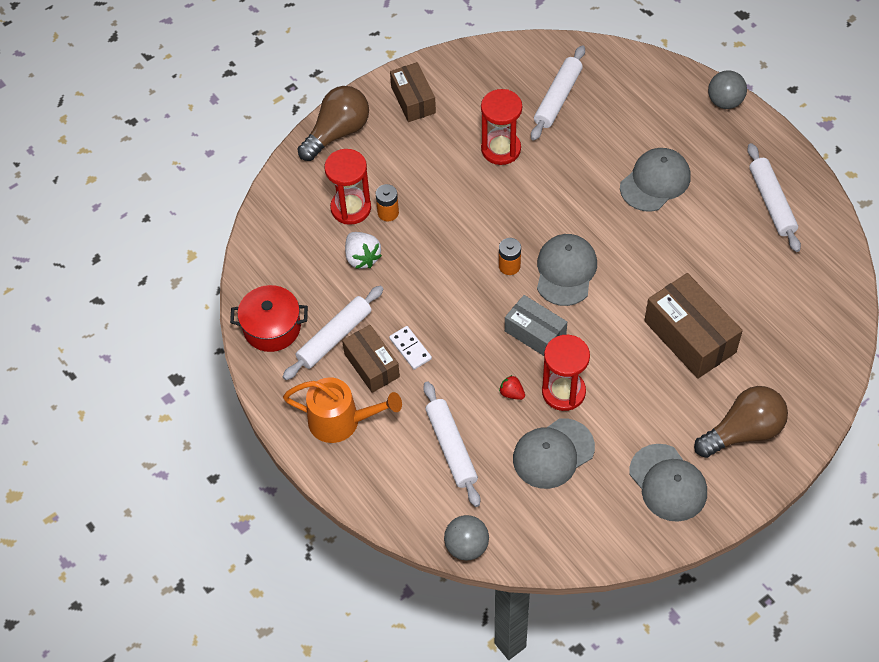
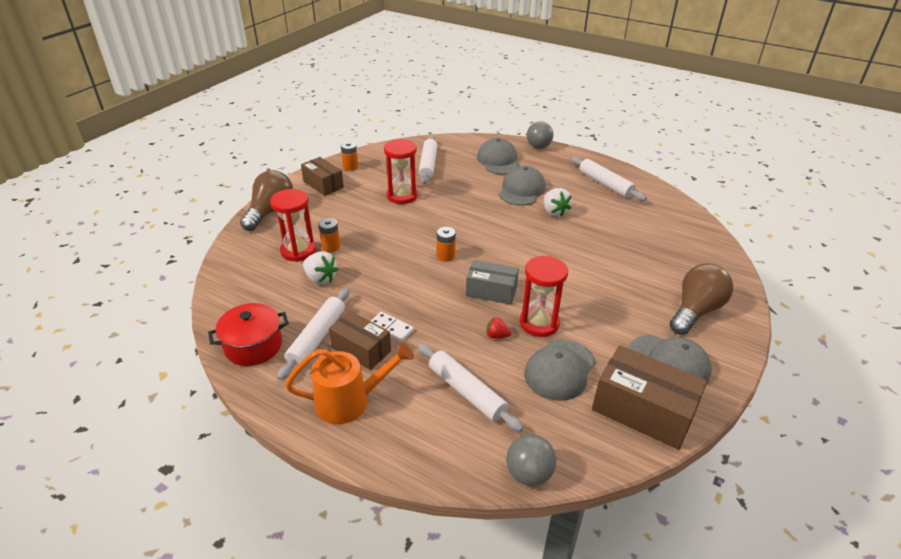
camera: 25 degrees left, 20 degrees down
grey cap [537,234,597,306] -> grey cap moved to [477,138,520,174]
brown box [644,273,743,379] -> brown box moved to [592,345,707,450]
none -> orange battery [341,142,358,171]
none -> white strawberry [544,188,572,217]

